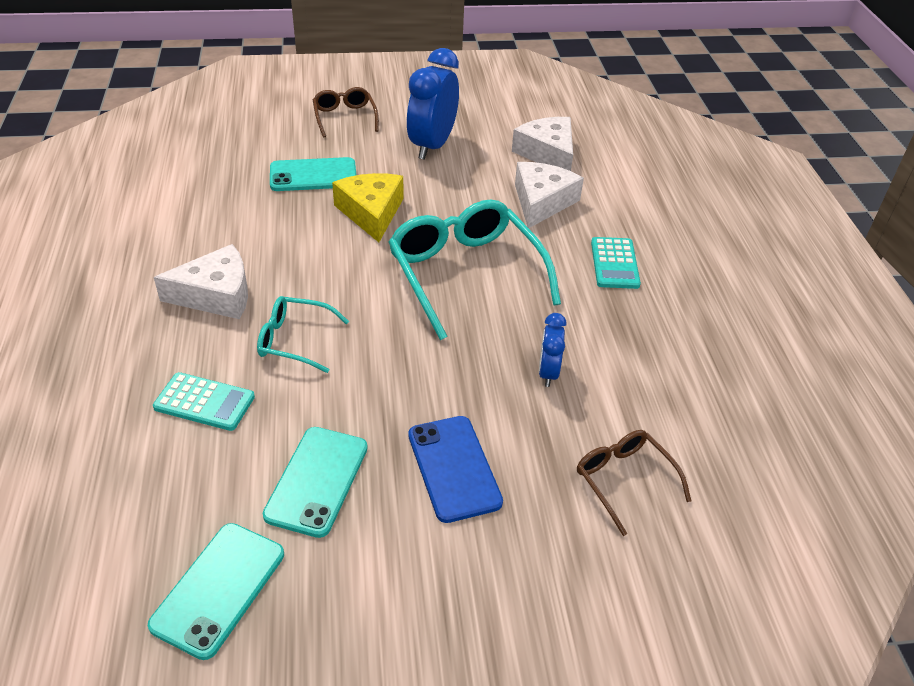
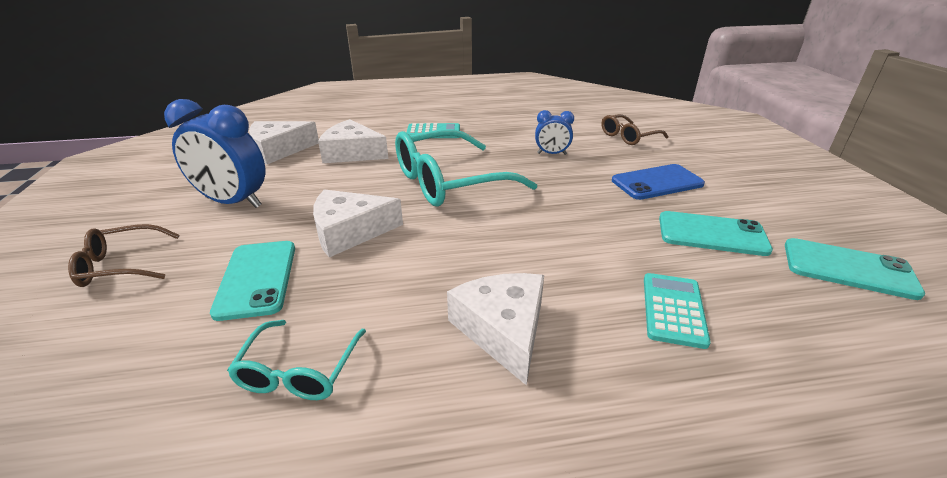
camera: 90 degrees left, 10 degrees down
turquoise glasses [257,296,349,373] -> turquoise glasses moved to [227,320,366,400]
yellow cheese [332,173,403,242] -> white cheese [313,189,403,257]

